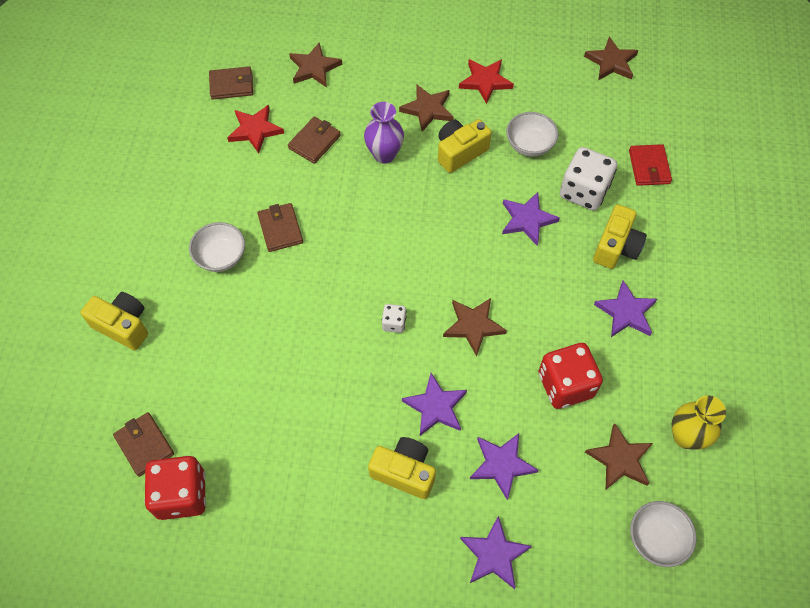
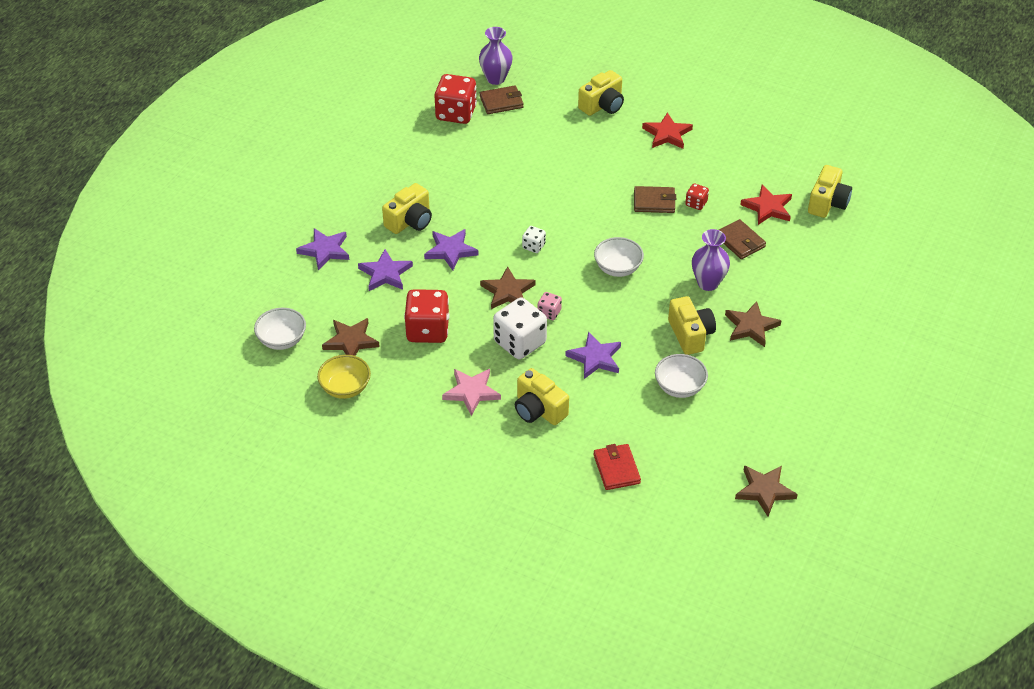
camera: 110 degrees right, 15 degrees down
white bowl [189,222,245,272] -> white bowl moved to [594,237,644,277]
brown wallet [209,66,253,100] -> yellow camera [808,165,852,218]
brown star [289,43,342,87] -> none
red star [459,59,514,104] -> red star moved to [642,112,693,149]
white dice [560,147,617,210] -> white dice moved to [493,298,547,359]
purple star [594,281,657,337] -> pink star [442,369,501,416]
red wallet [629,144,672,186] -> red wallet turned 60 degrees clockwise [594,444,641,490]
yellow vase [672,396,726,450] -> yellow bowl [317,355,371,399]
none -> purple vase [479,27,513,85]
none -> pink dice [538,292,562,320]
none -> red dice [685,183,709,210]

